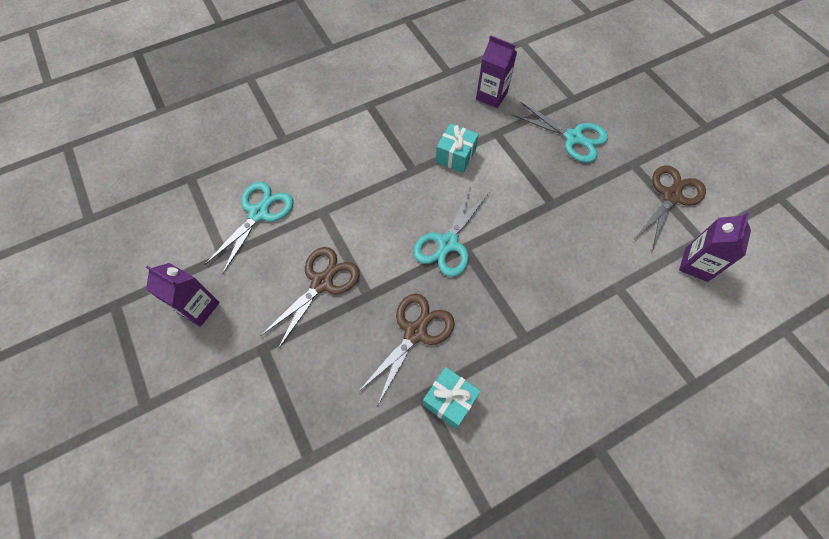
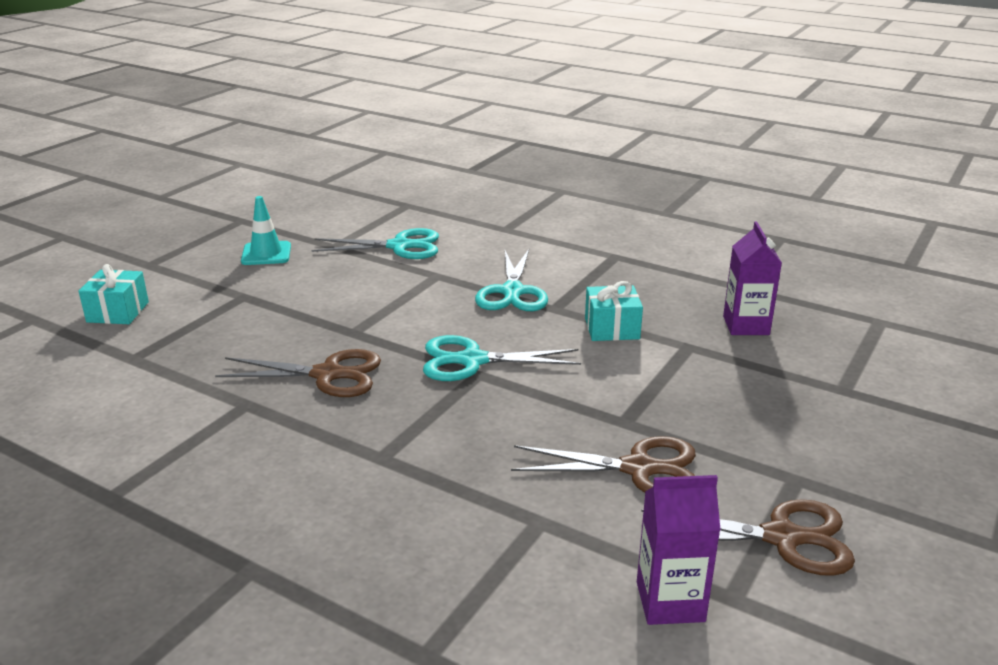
camera: 60 degrees right, 35 degrees down
purple carton [146,263,220,327] -> turquoise traffic cone [241,196,291,265]
brown scissors [260,247,360,349] -> brown scissors moved to [511,436,696,493]
turquoise gift [423,367,481,429] -> turquoise gift moved to [79,264,149,324]
turquoise scissors [512,102,608,163] -> turquoise scissors moved to [475,249,548,311]

